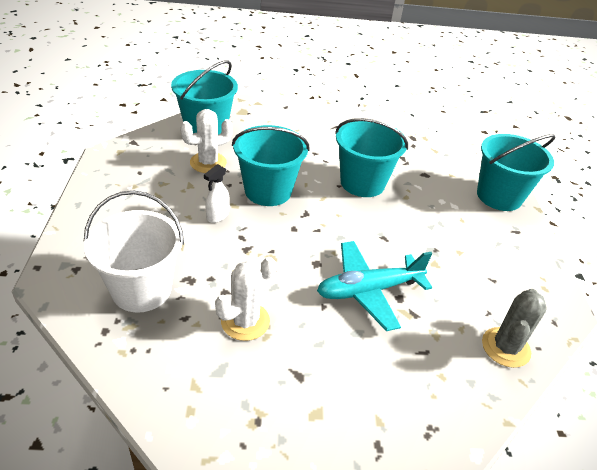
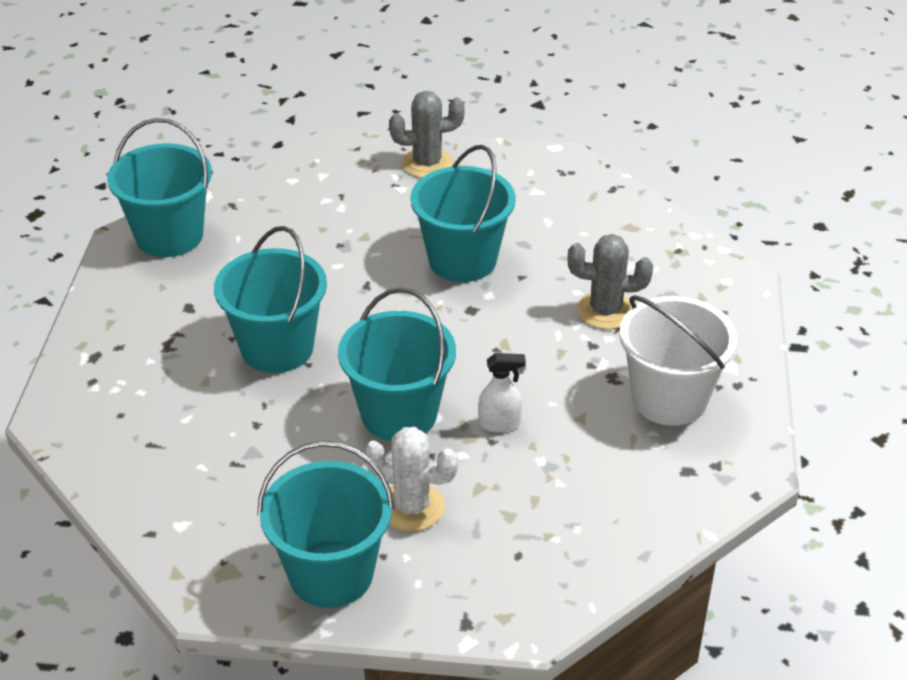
camera: 125 degrees left, 0 degrees up
white cactus [215,257,277,341] -> grey cactus [568,234,653,329]
turquoise plane [317,241,433,331] -> turquoise bucket [410,145,516,282]

